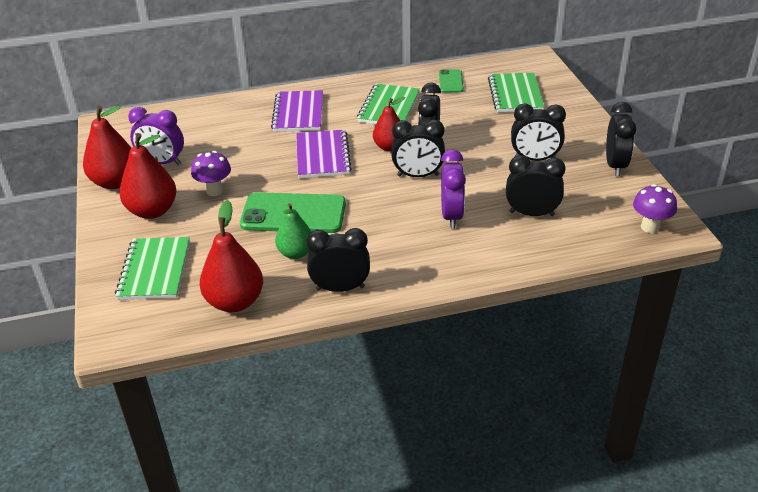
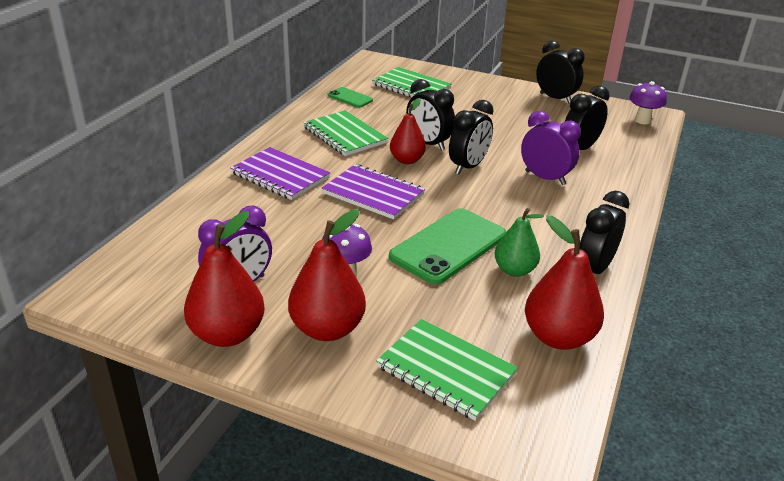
camera: 55 degrees left, 5 degrees down
black clock [511,103,566,161] -> none

